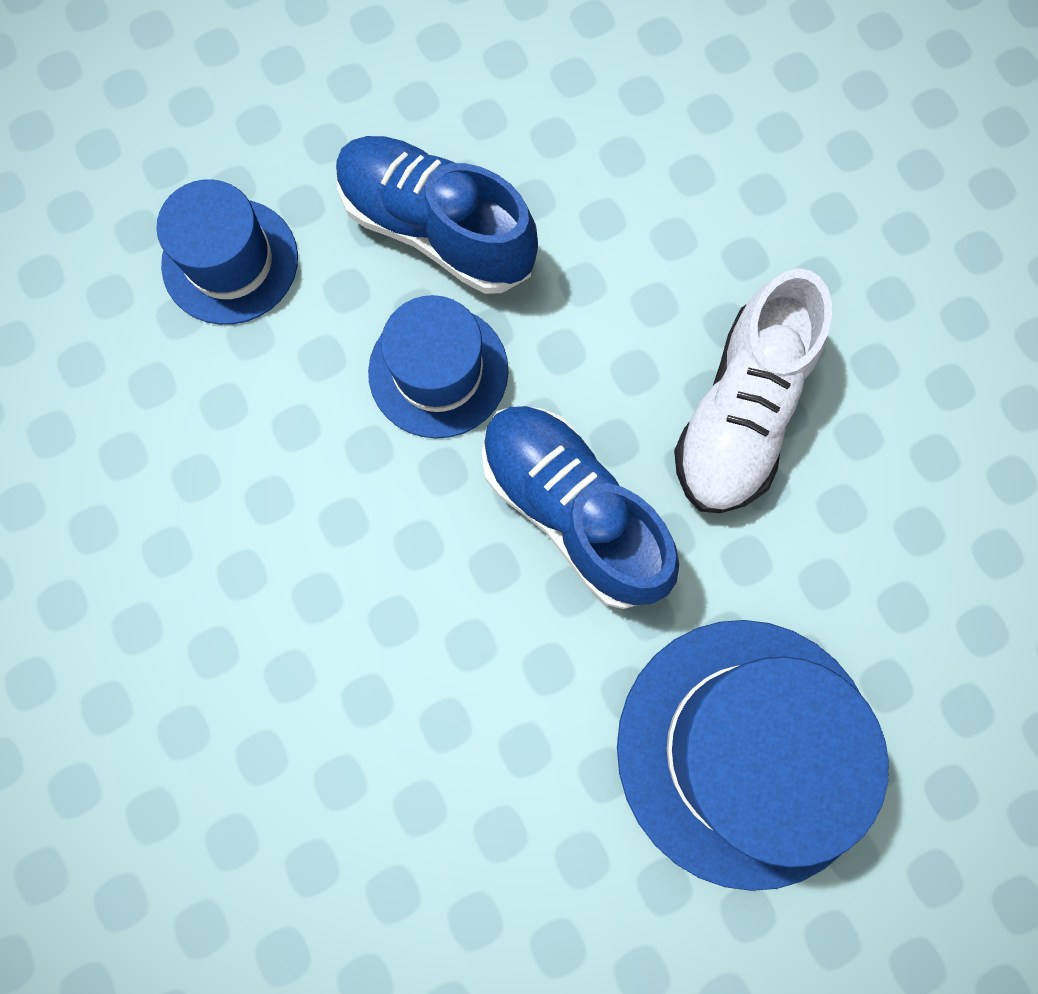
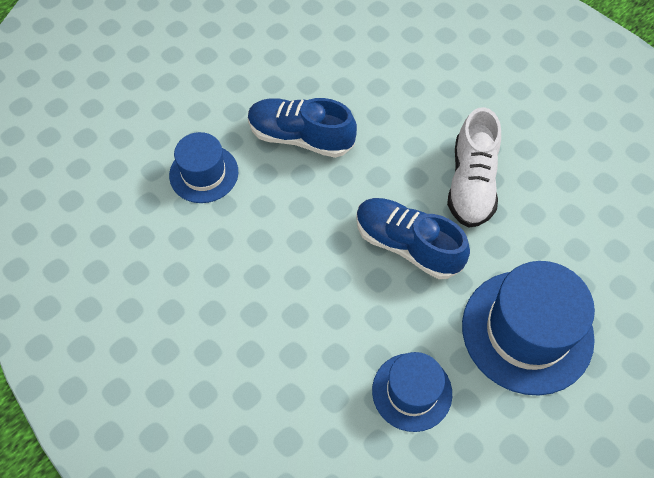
camera: 15 degrees left, 15 degrees down
blue hat [368,295,508,438] -> blue hat moved to [372,352,452,432]

